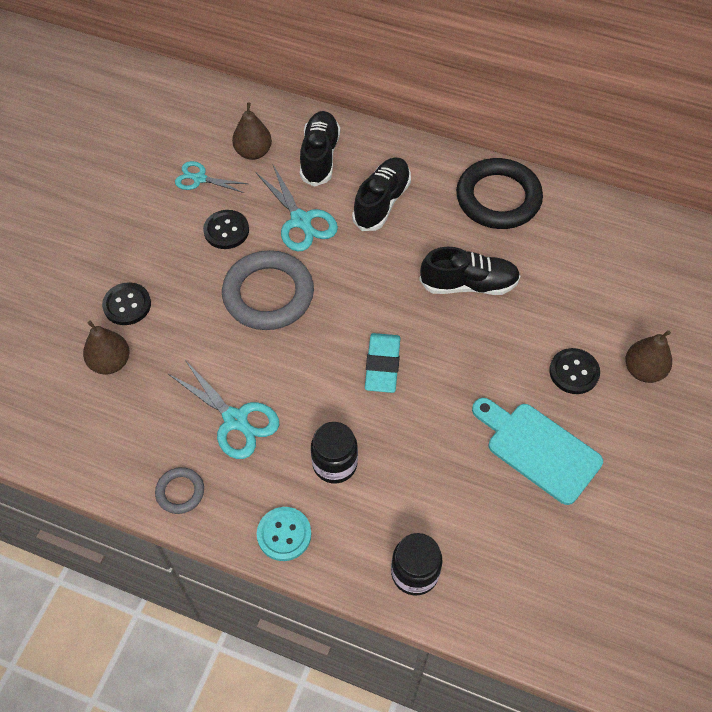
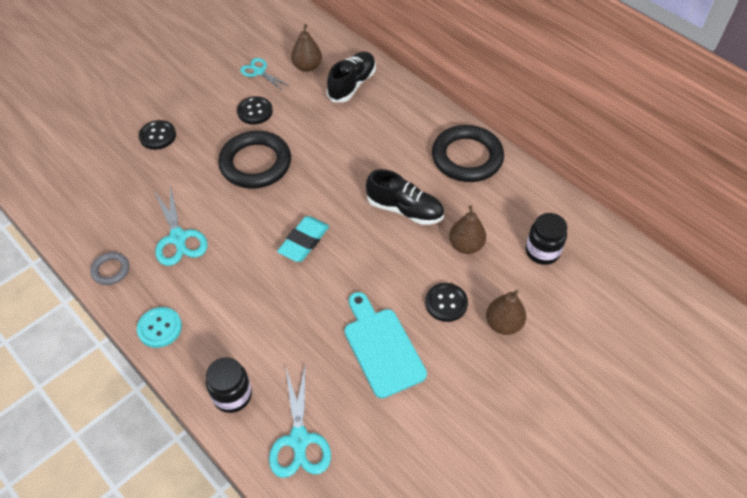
camera: 25 degrees right, 5 degrees down
brown pear [83,321,129,374] -> brown pear moved to [449,206,486,254]
grey ring [222,250,314,330] -> black ring [218,131,291,189]
turquoise scissors [256,165,338,251] -> turquoise scissors moved to [269,367,331,478]
black jar [311,422,358,484] -> black jar moved to [526,213,567,265]
black shoe [352,157,411,231] -> none

